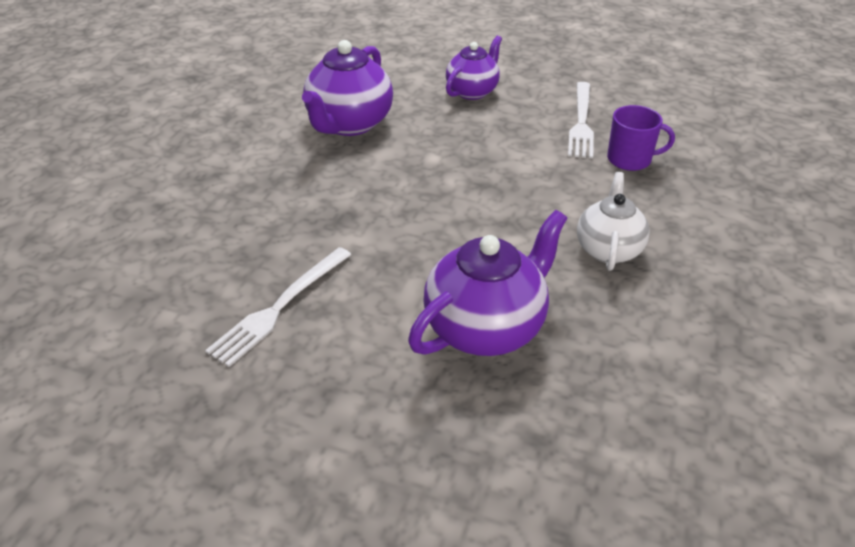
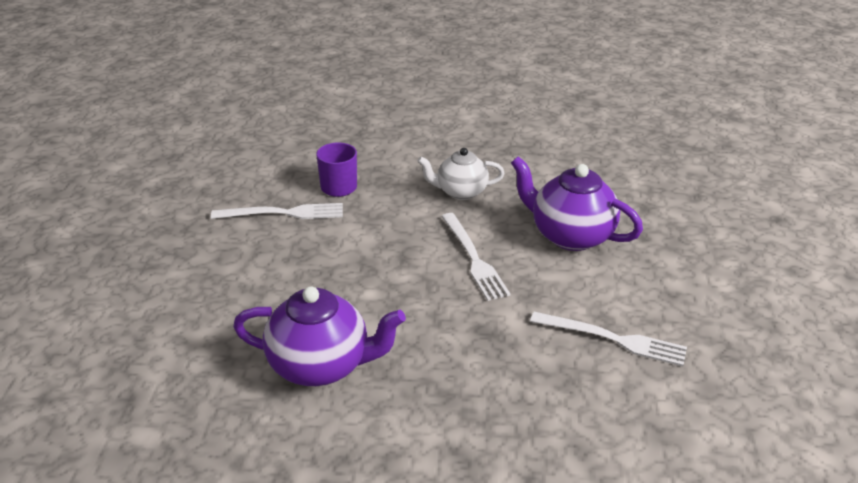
camera: 105 degrees left, 5 degrees down
purple teapot [446,36,502,100] -> none
none -> white fork [441,213,510,301]

